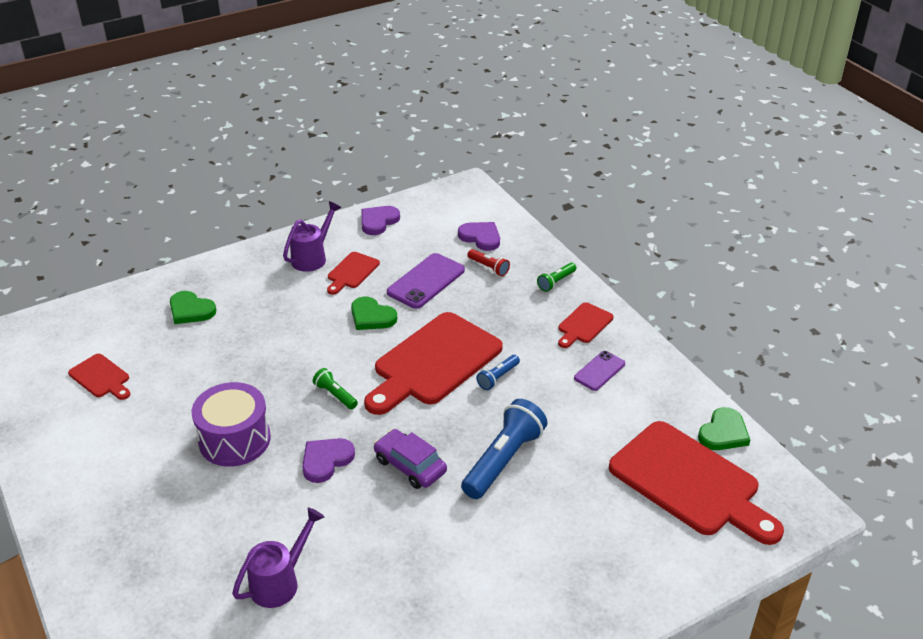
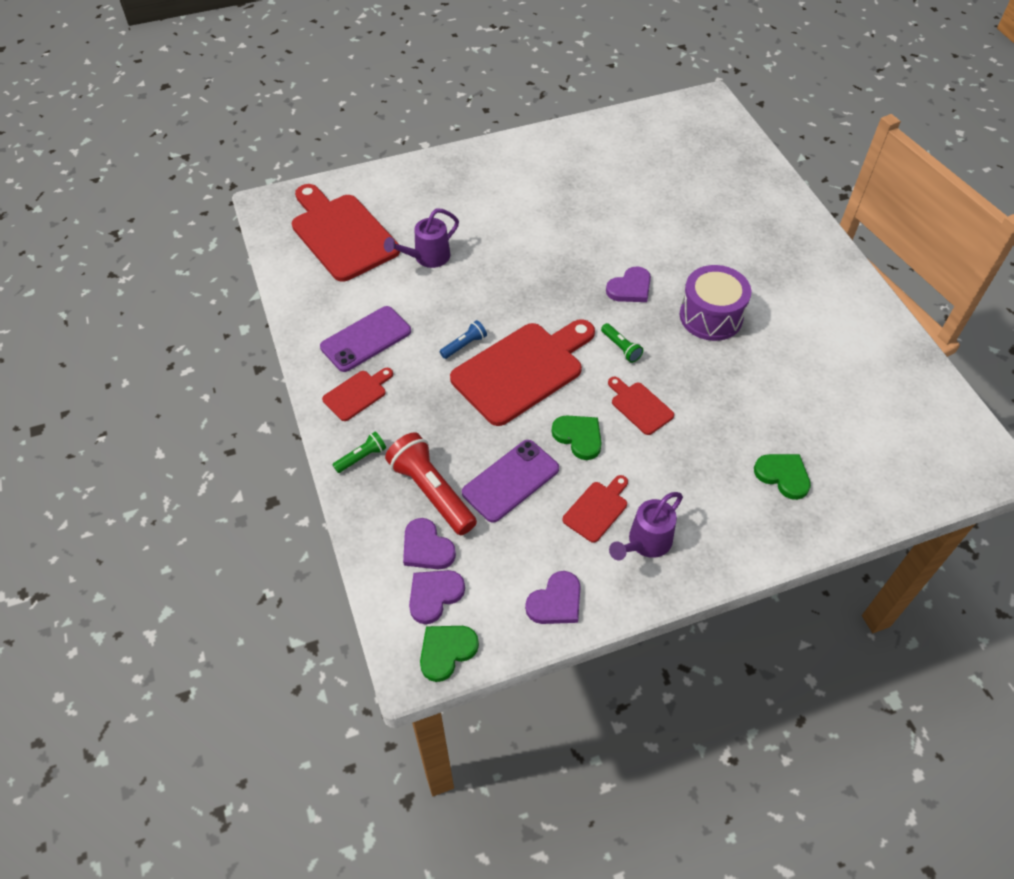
camera: 170 degrees left, 15 degrees up
red cutting board [68,354,130,400] -> red cutting board moved to [608,377,674,435]
purple watering can [232,507,325,608] -> purple watering can moved to [384,208,459,268]
purple car [374,429,447,489] -> none
blue flashlight [461,399,547,499] -> none
red flashlight [468,249,510,276] -> red flashlight [385,432,477,535], size x2.02
purple phone [574,351,625,391] -> purple phone [320,306,411,372], size x1.64
green heart [698,407,750,450] -> green heart moved to [420,626,479,682]
none -> purple heart [409,570,465,624]

